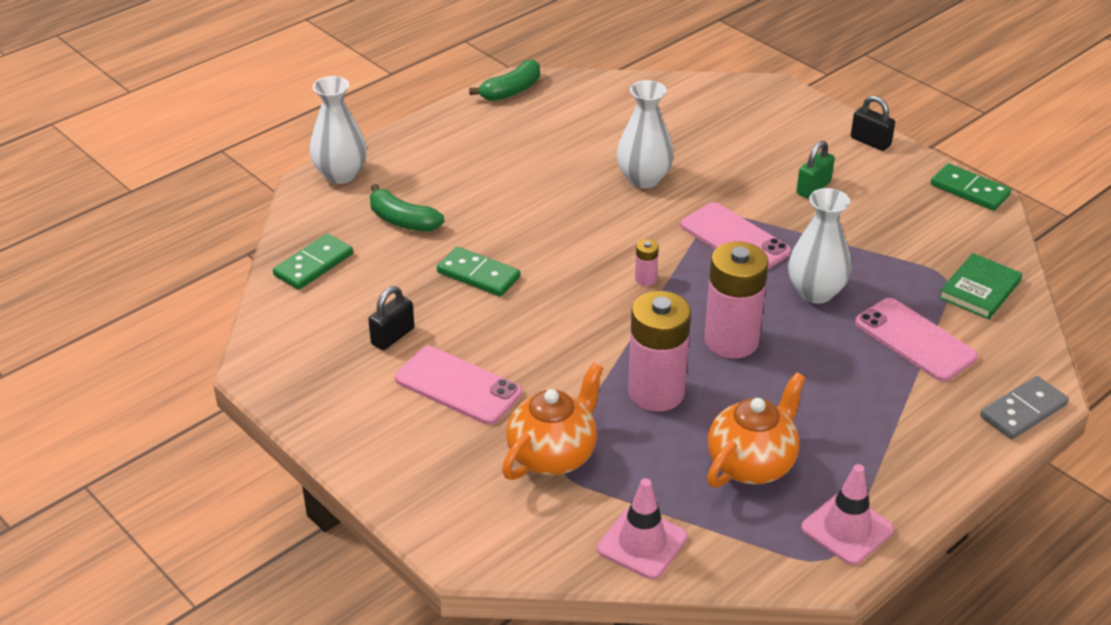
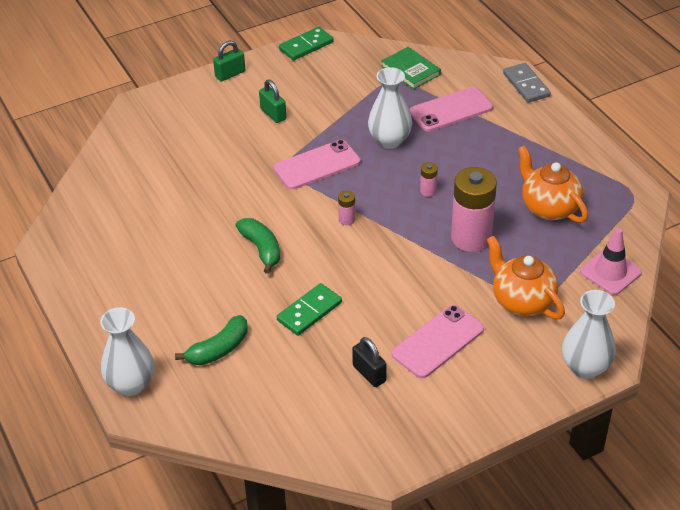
camera: 75 degrees left, 5 degrees up
green domino [273,234,353,290] -> none
green banana [469,60,540,101] -> green banana moved to [236,218,280,274]
white vase [617,80,674,188] -> white vase moved to [562,290,616,379]
pink battery [704,241,769,359] -> pink battery [420,162,438,197], size x0.42
pink traffic cone [801,464,894,565] -> none
black padlock [851,95,895,151] -> green padlock [213,40,245,81]

